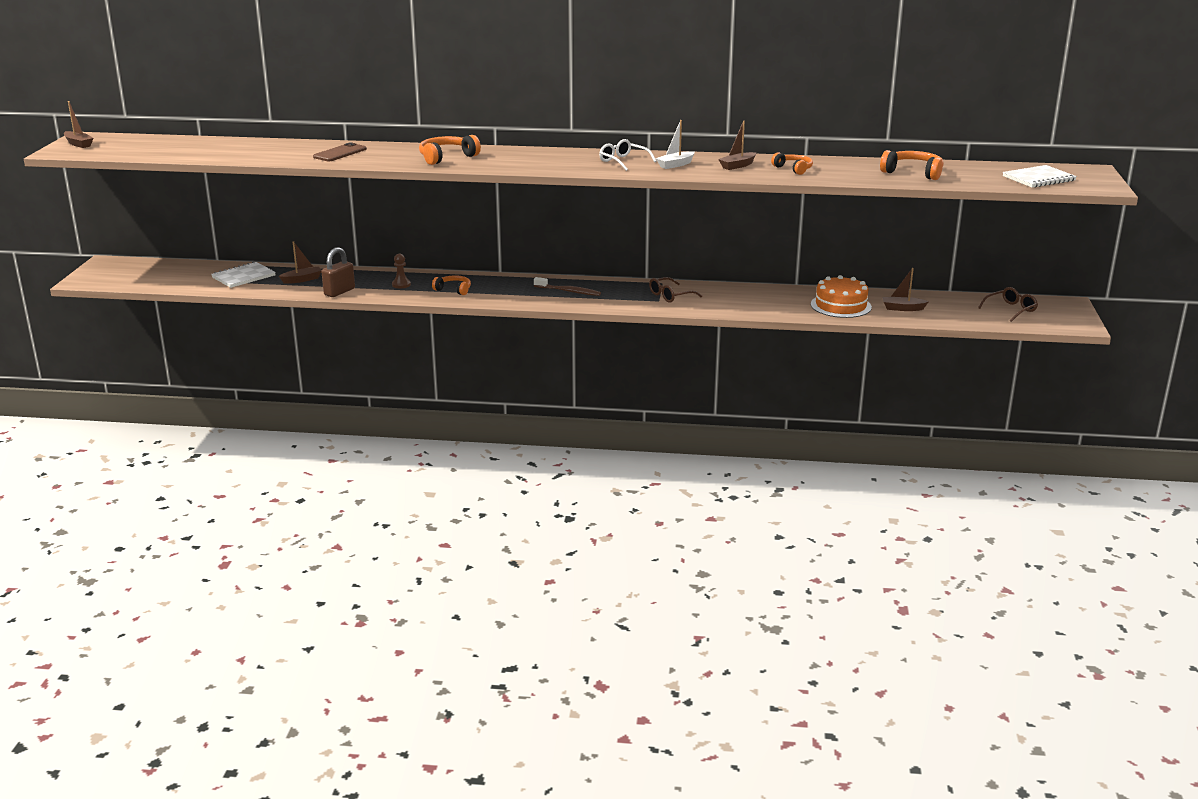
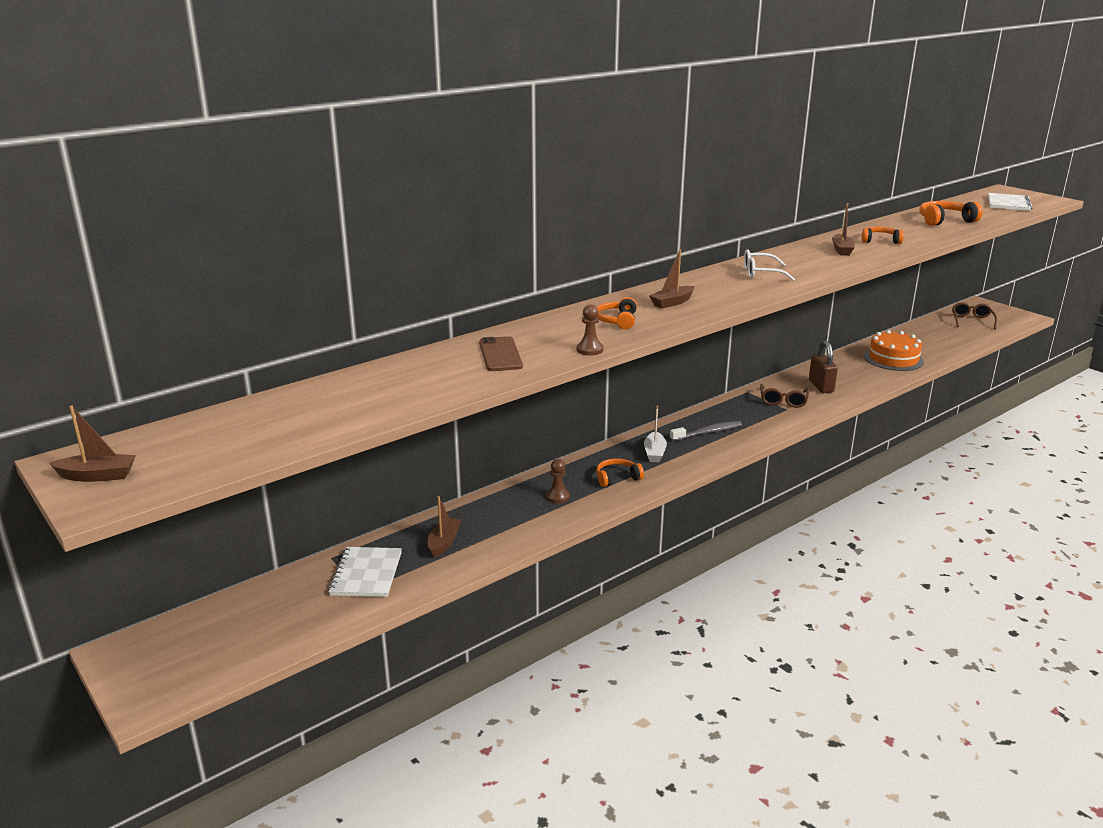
camera: 45 degrees left, 0 degrees up
brown padlock [322,247,355,297] -> brown padlock moved to [809,341,838,393]
orange headphones [419,135,481,165] -> orange headphones [597,297,637,330], size x0.66
brown toothbrush [534,277,601,296] -> grey toothbrush [670,421,742,441]
white boat [656,120,695,169] -> white boat moved to [644,406,667,462]
brown boat [883,268,929,311] -> brown boat moved to [649,249,694,309]
none -> brown pawn [577,304,603,355]

